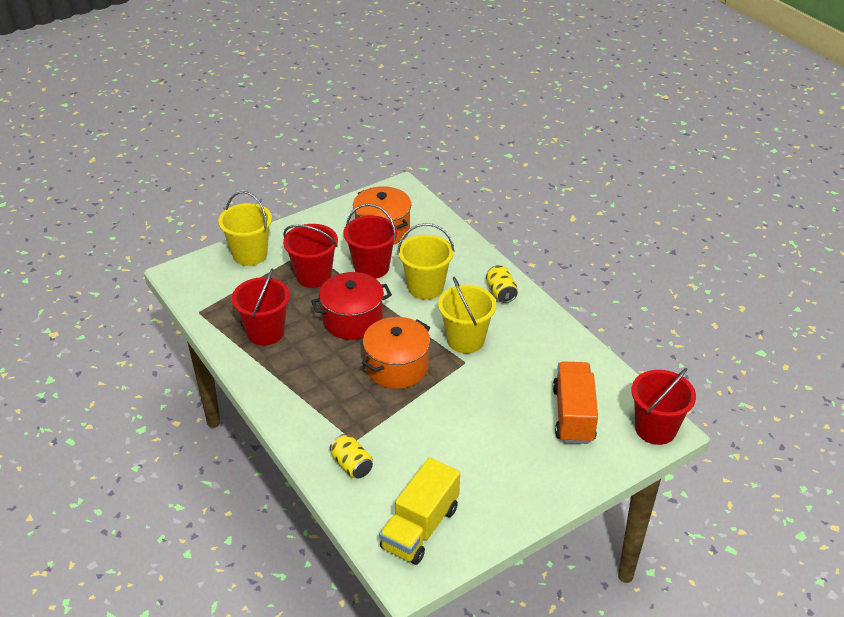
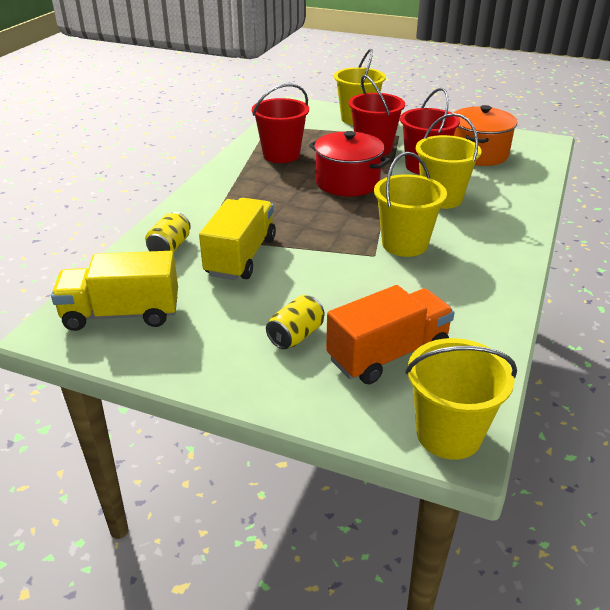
camera: 55 degrees right, 5 degrees down
orange pot [362,317,431,389] -> none
yellow can [486,265,518,303] -> yellow can moved to [266,295,324,349]
red bucket [631,368,696,445] -> yellow bucket [405,338,517,460]
none -> yellow truck [199,198,276,280]

